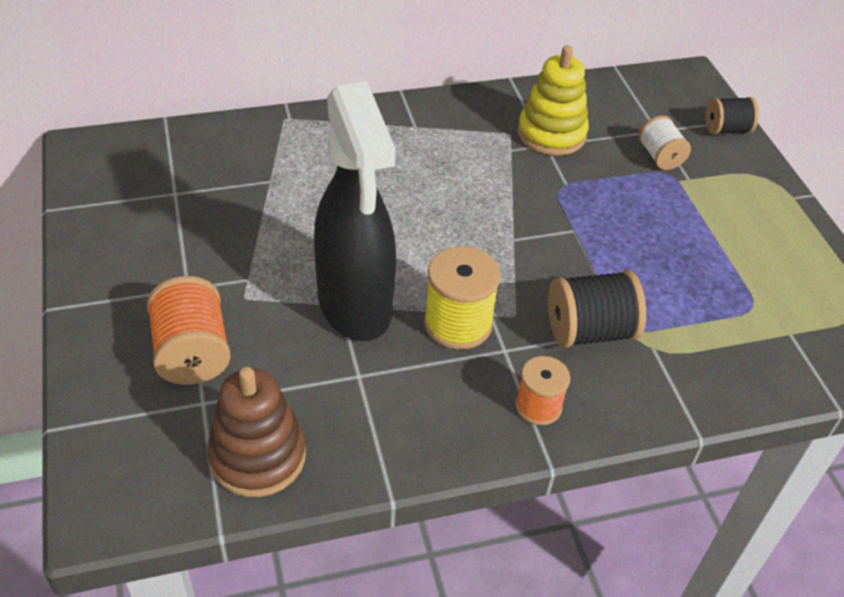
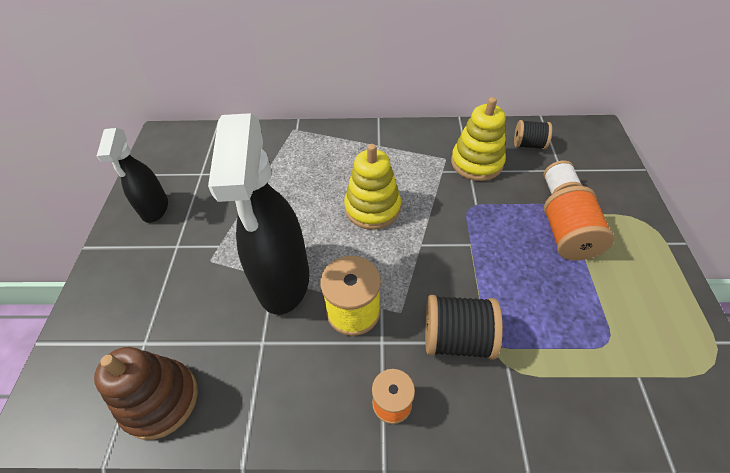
camera: 20 degrees right, 5 degrees up
orange spool [146,276,231,385] -> orange spool moved to [544,186,615,261]
black spool [706,97,759,135] -> black spool moved to [514,120,552,149]
none -> black spray bottle [97,128,168,223]
none -> yellow stacking toy [344,144,401,230]

